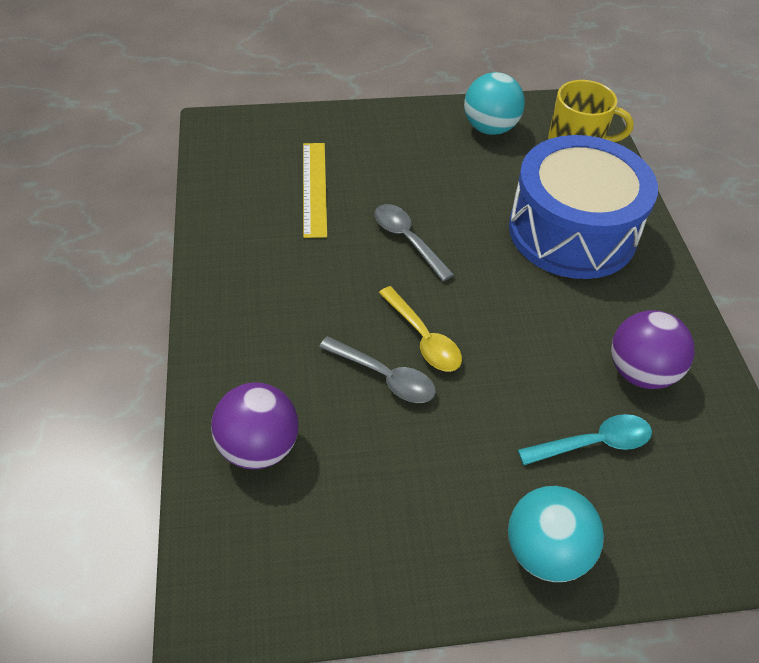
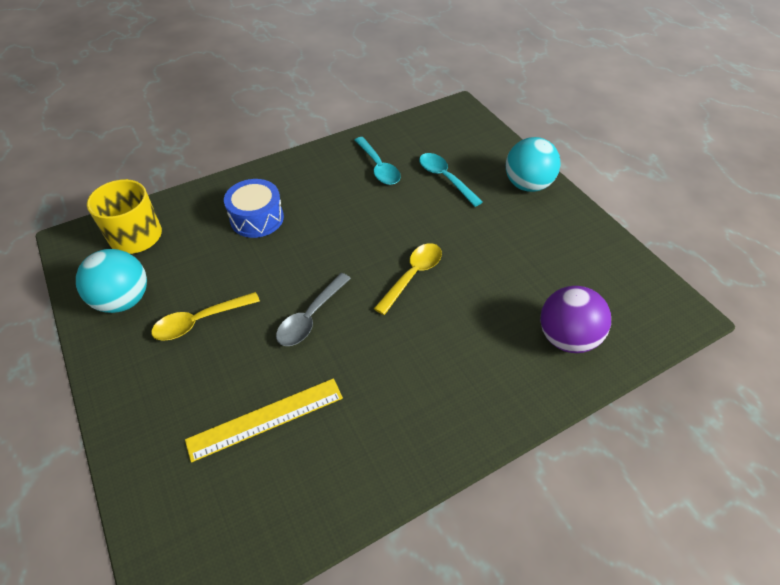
camera: 110 degrees left, 0 degrees up
grey spoon [319,336,436,403] -> none
blue drum [509,135,658,279] -> blue drum [224,179,284,238], size x0.50
purple ball [611,310,694,389] -> turquoise spoon [354,137,401,185]
none -> yellow spoon [151,292,260,341]

